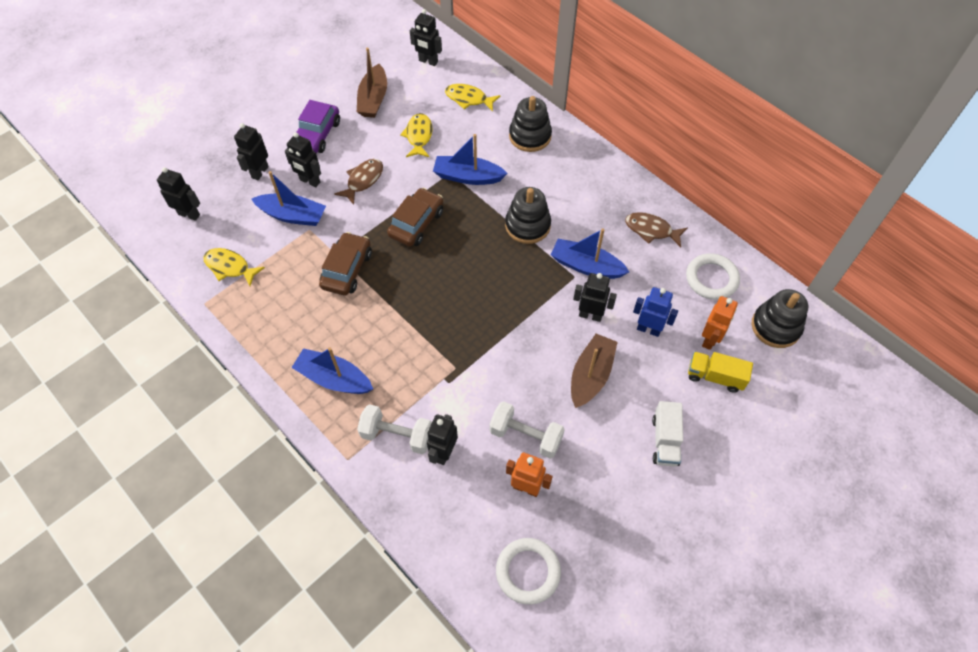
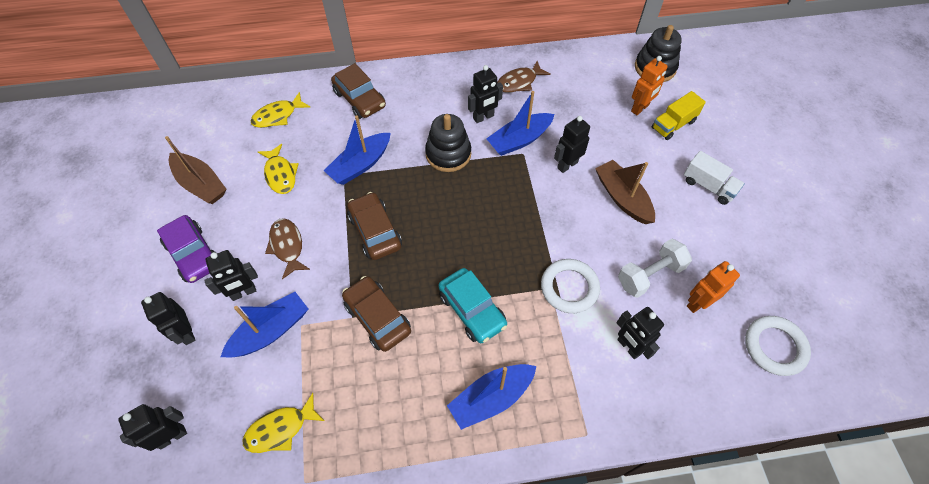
camera: 55 degrees left, 0 degrees up
white dumbbell [357,404,432,454] -> none
yellow fish [400,113,433,157] -> yellow fish turned 150 degrees counterclockwise [258,144,298,194]
black robot [410,9,442,66] -> black robot moved to [468,65,503,123]
black stacking toy [509,96,552,152] -> brown car [331,63,386,119]
blue robot [633,287,678,337] -> none
white ring [686,253,740,300] -> white ring moved to [541,259,600,313]
orange robot [702,296,738,350] -> orange robot turned 75 degrees clockwise [631,56,668,115]
none -> turquoise car [438,268,507,343]

